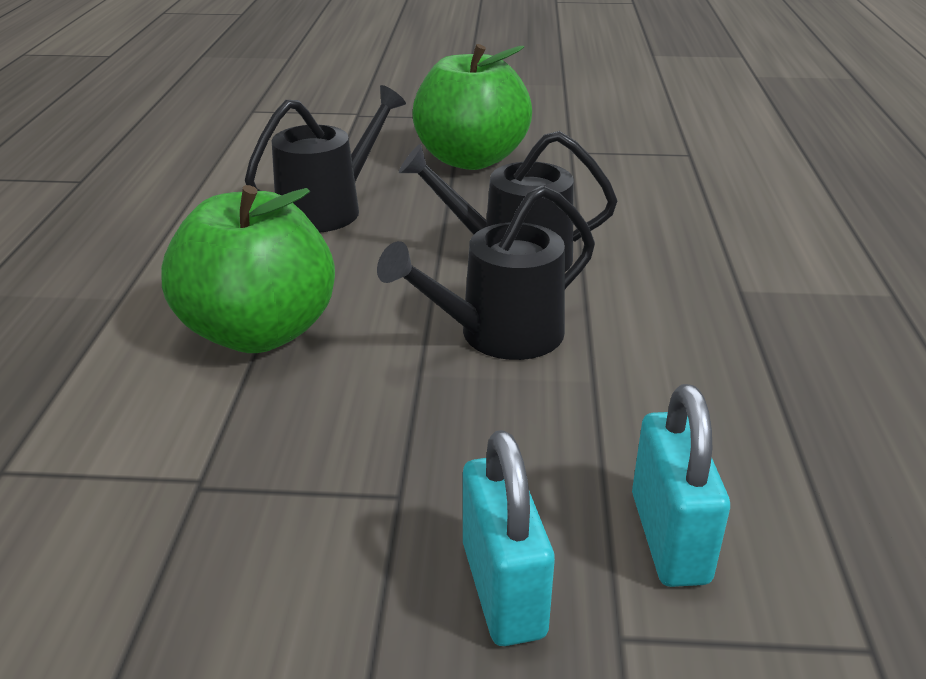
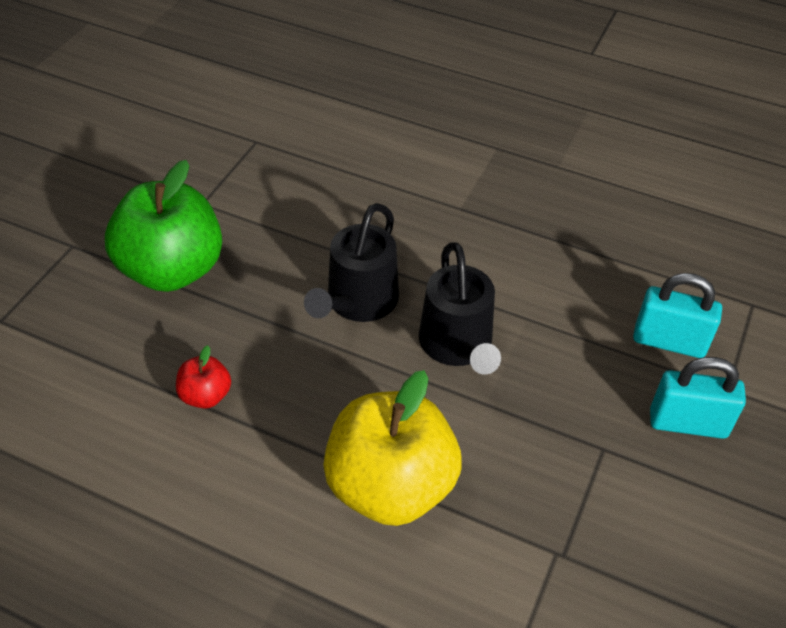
camera: 70 degrees left, 15 degrees up
green apple [161,185,335,353] -> yellow apple [323,370,461,526]
black watering can [245,85,406,232] -> red apple [176,345,231,409]

